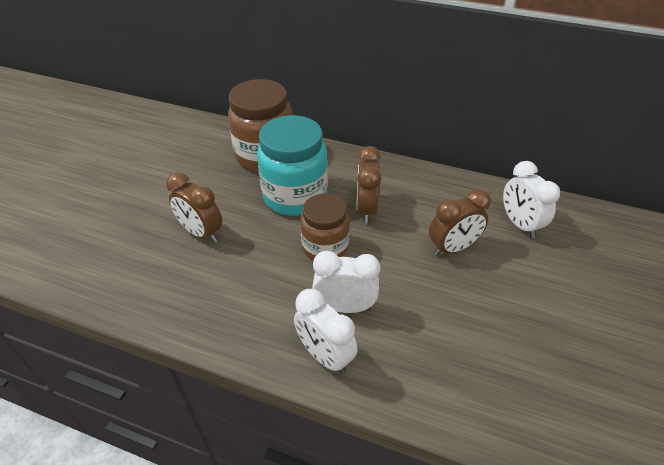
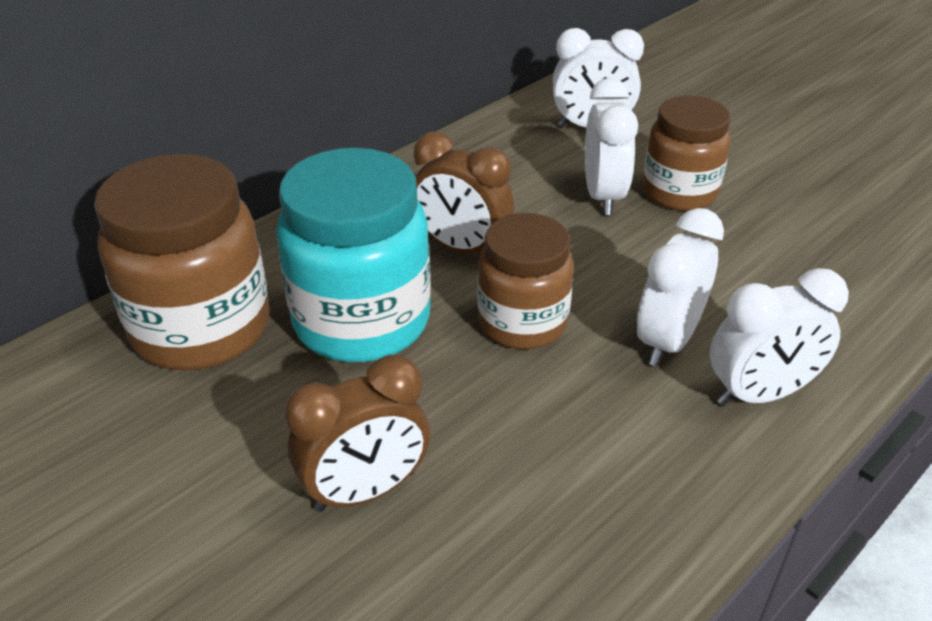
camera: 65 degrees left, 5 degrees down
brown clock [429,189,491,256] -> white clock [585,78,638,215]
none -> brown jar [643,96,731,211]

